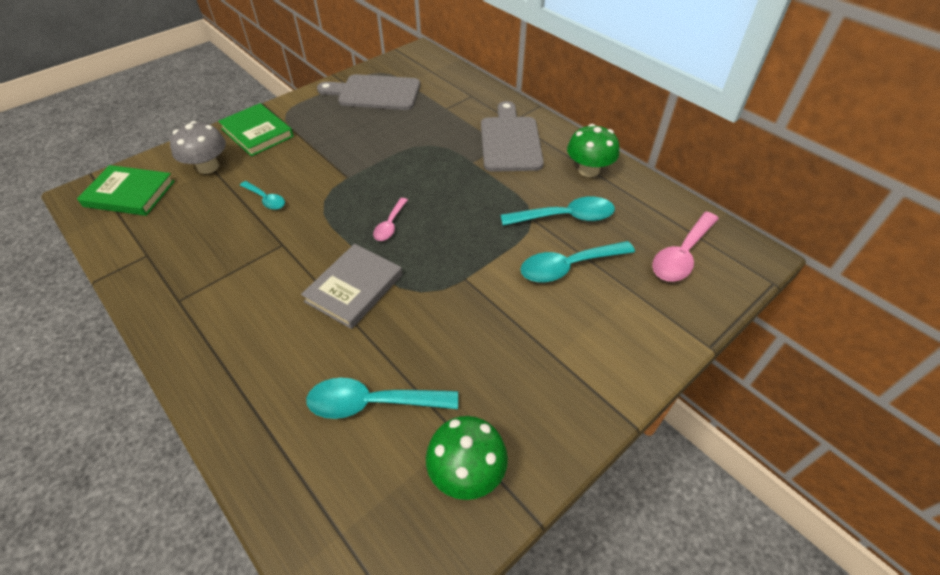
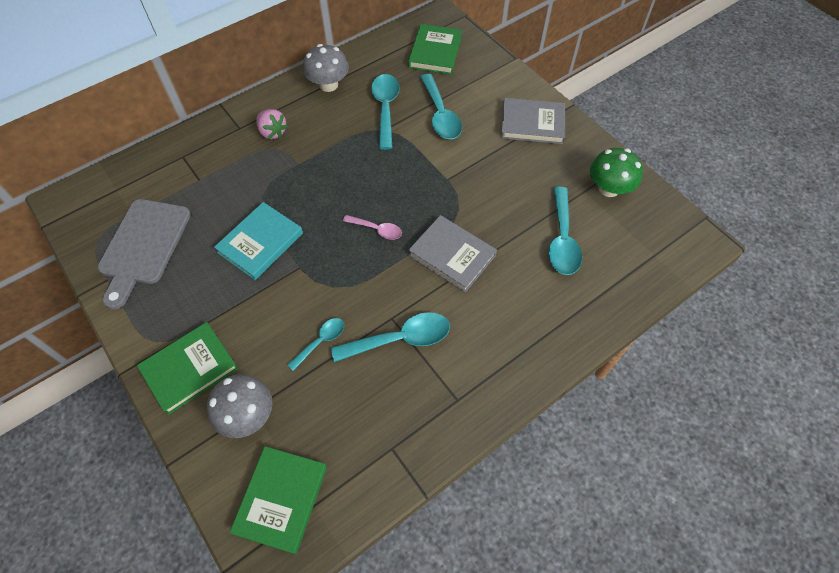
camera: 85 degrees left, 10 degrees up
grey cutting board [481,101,544,172] -> pink strawberry [256,109,288,139]
green mushroom [567,124,619,177] -> grey mushroom [303,44,349,92]
pink spoon [652,212,719,282] -> green book [408,24,462,74]
none -> turquoise book [214,202,303,280]
none -> turquoise spoon [331,312,450,362]
none -> grey book [501,98,565,144]

